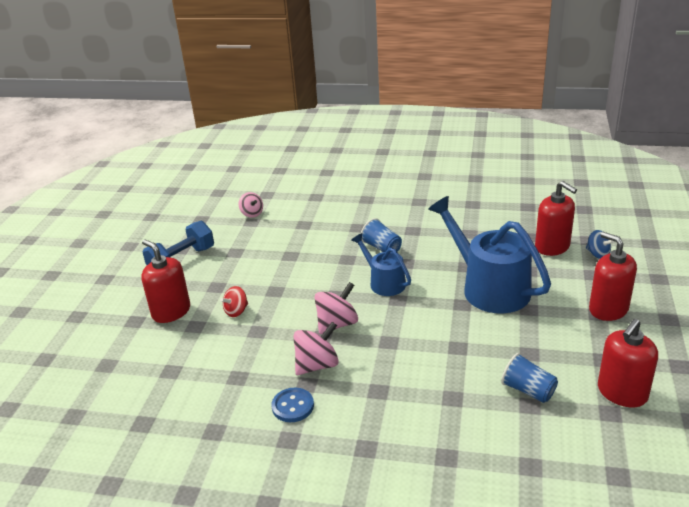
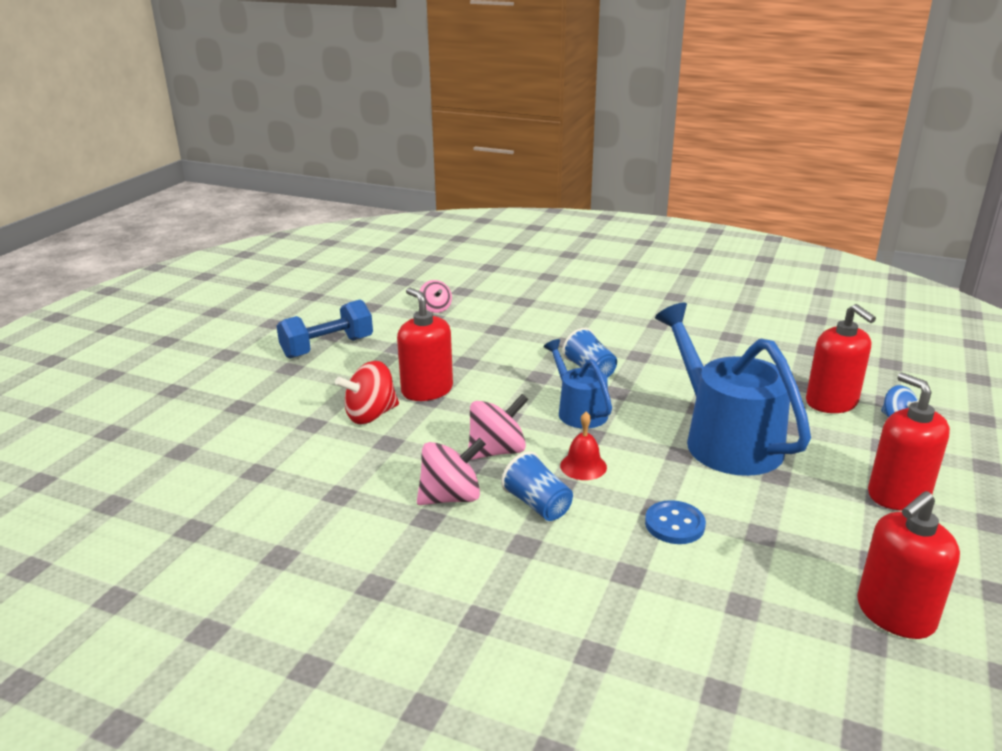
camera: 10 degrees right, 5 degrees down
red soap dispenser [141,240,190,323] -> red soap dispenser moved to [397,287,453,401]
red spinning top [220,286,248,317] -> red spinning top [335,361,399,424], size x1.56
blue button [271,388,314,422] -> blue button moved to [645,500,706,544]
blue cup [501,353,558,403] -> blue cup moved to [501,451,573,521]
none -> red bell [560,412,607,480]

